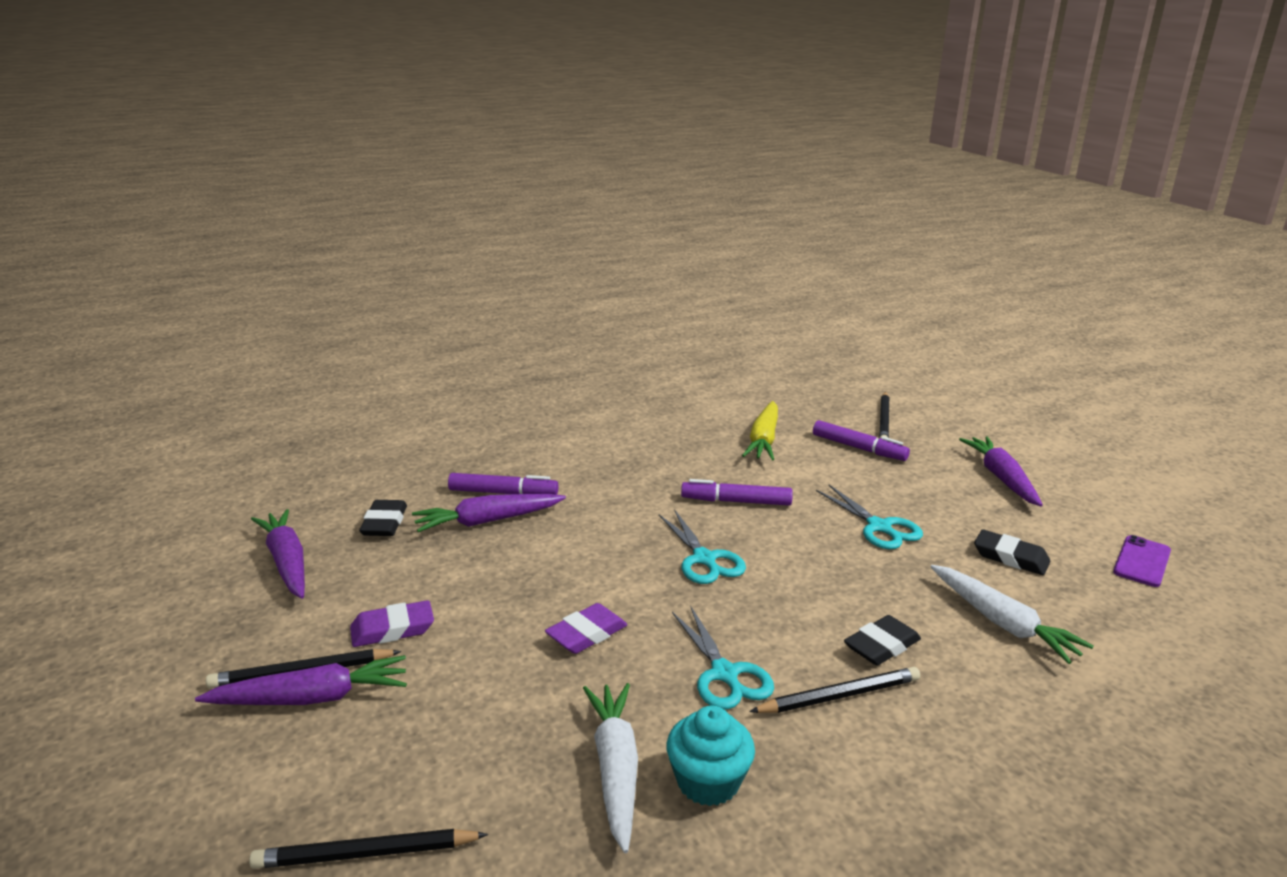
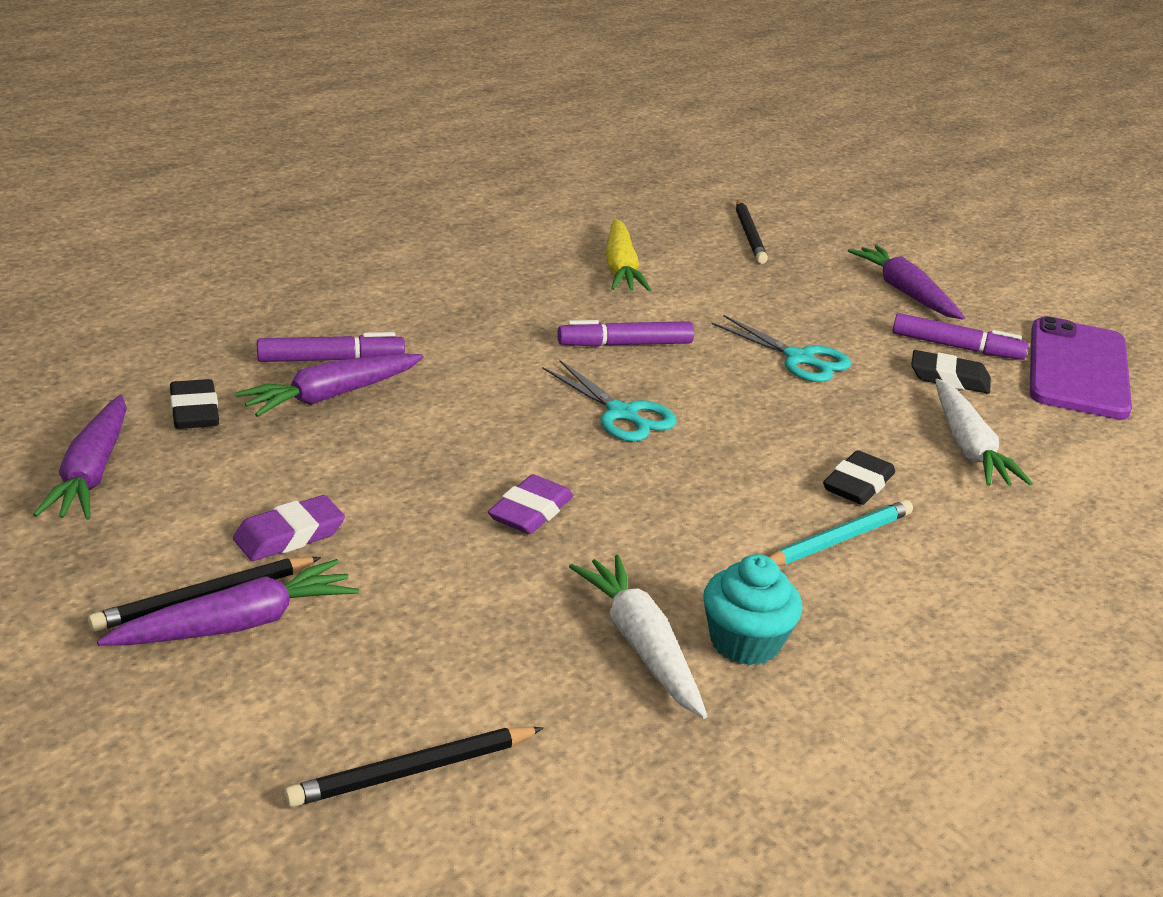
camera: 20 degrees left, 5 degrees up
purple carrot [251,509,305,599] -> purple carrot turned 135 degrees counterclockwise [33,395,127,520]
turquoise scissors [672,605,774,710] -> none
black pencil [749,667,920,713] -> turquoise pencil [768,500,913,566]
purple marker [813,420,910,461] -> purple marker moved to [892,313,1029,360]
white carrot [930,565,1094,664] -> white carrot turned 45 degrees clockwise [935,379,1032,486]
purple phone [1113,535,1171,587] -> purple phone [1030,316,1132,419], size x1.99

